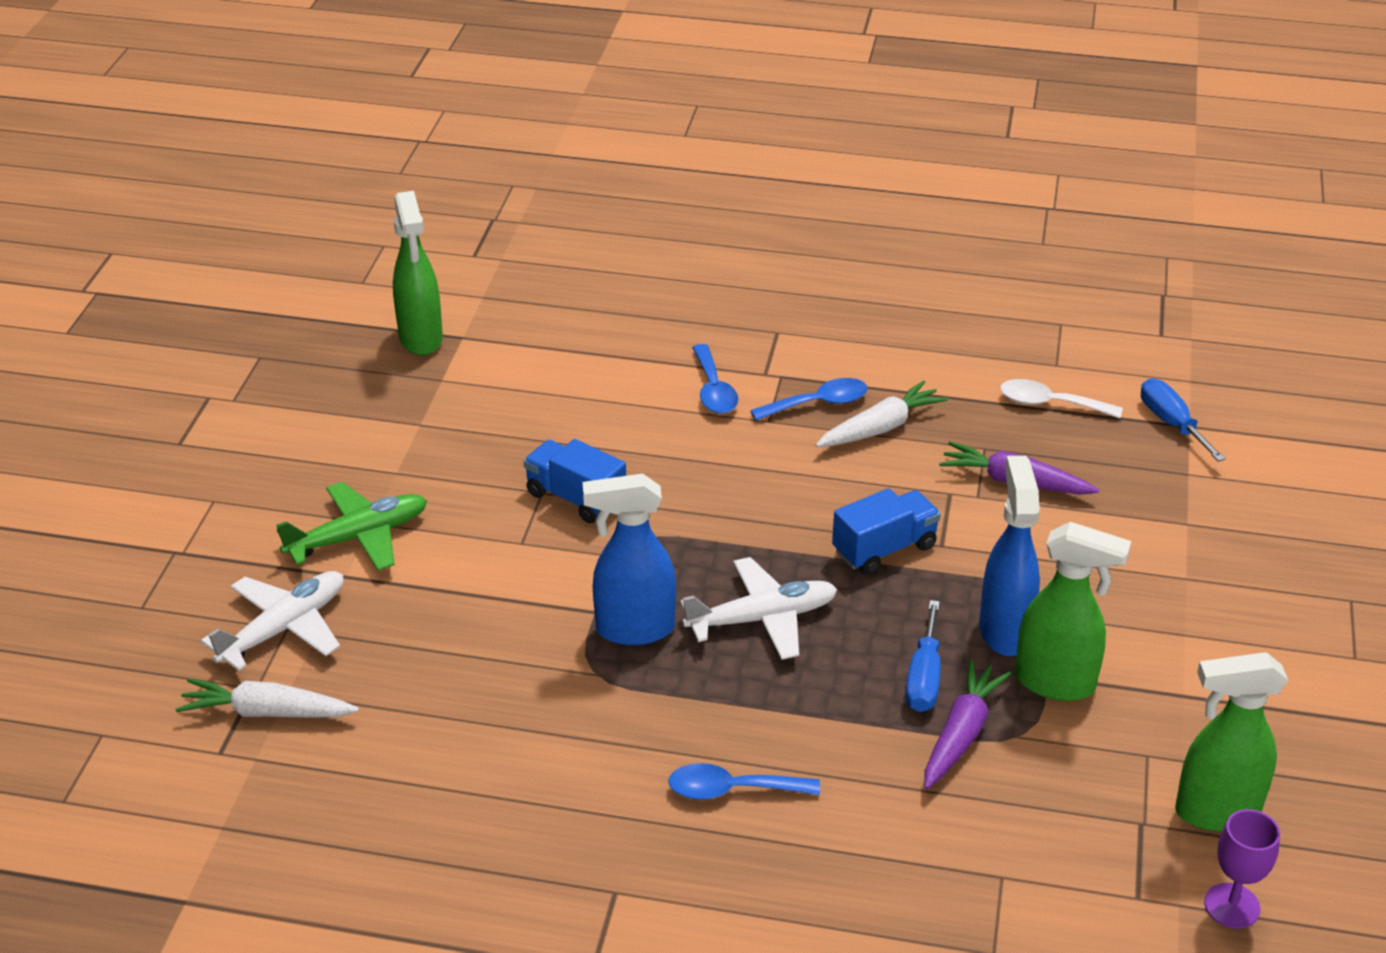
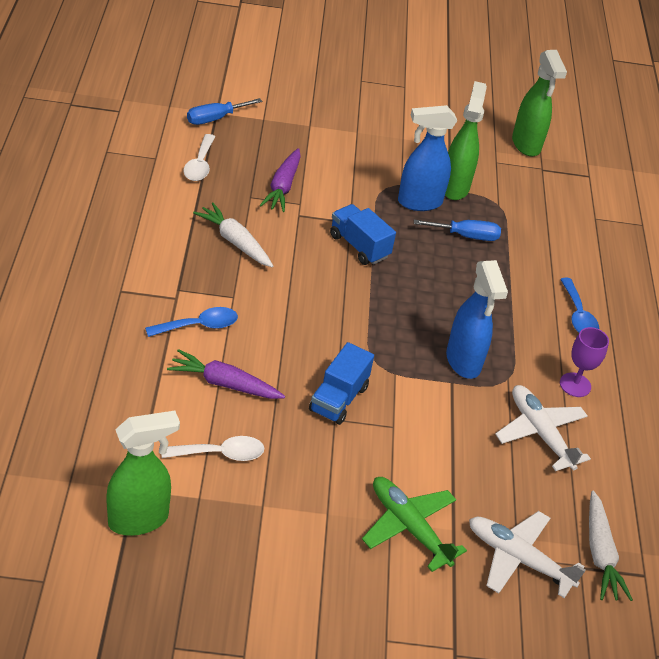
camera: 105 degrees left, 5 degrees up
white plane [680,557,837,660] -> white plane moved to [495,385,591,471]
blue spoon [750,378,868,421] -> none
purple carrot [925,659,1011,789] -> purple carrot moved to [167,349,285,399]
purple goblet [1204,809,1280,928] -> purple goblet moved to [560,327,609,397]
none -> white spoon [162,436,264,461]

